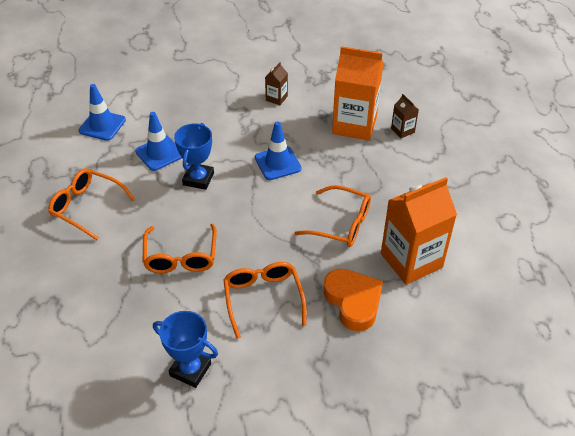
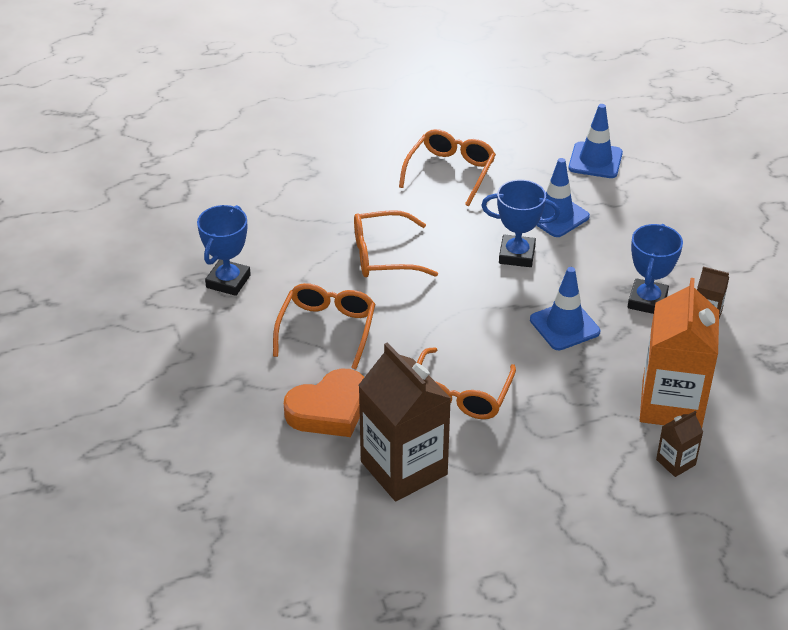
camera: 85 degrees right, 5 degrees down
orange glasses [223,262,307,339] -> orange glasses turned 60 degrees counterclockwise [273,283,375,369]
orange carton [381,177,457,285] -> brown carton [358,342,451,501]
none -> blue trophy [628,224,683,314]

